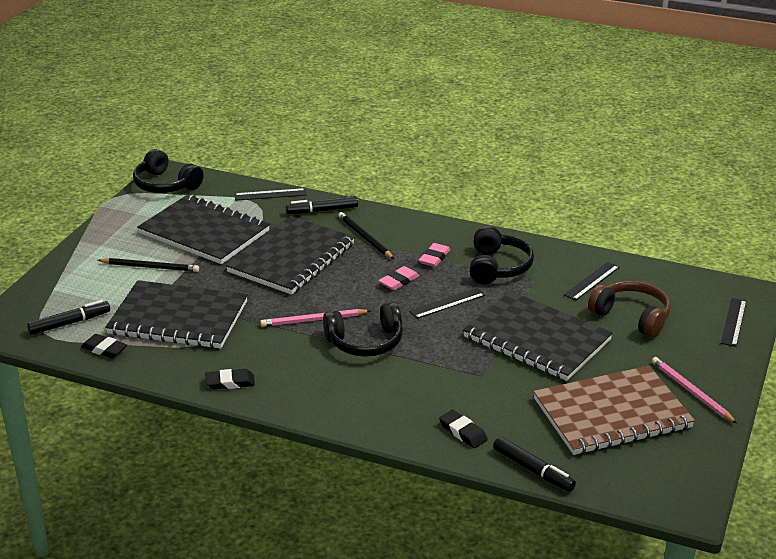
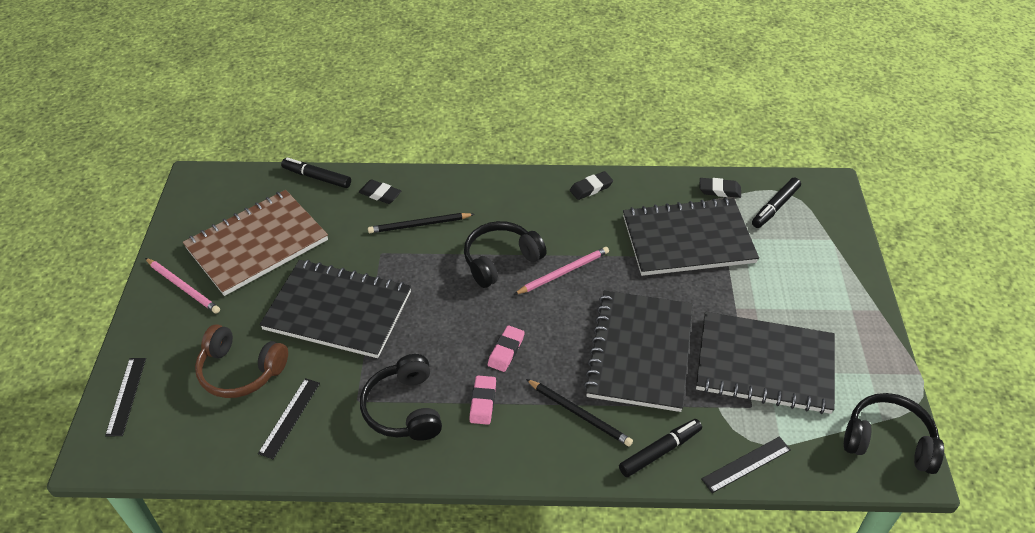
camera: 160 degrees right, 15 degrees up
black pencil [98,258,199,272] -> black pencil moved to [368,213,475,233]
black ruler [409,288,485,319] -> none

